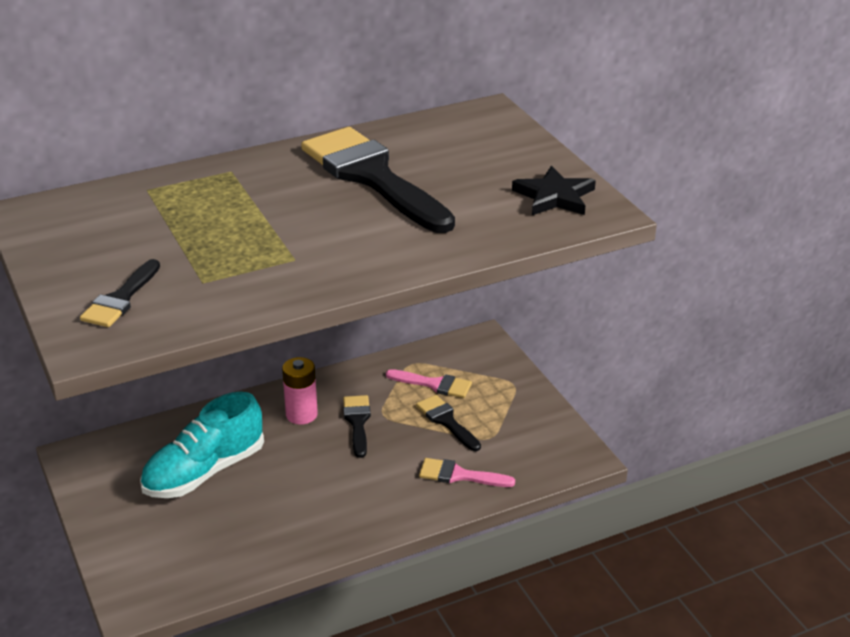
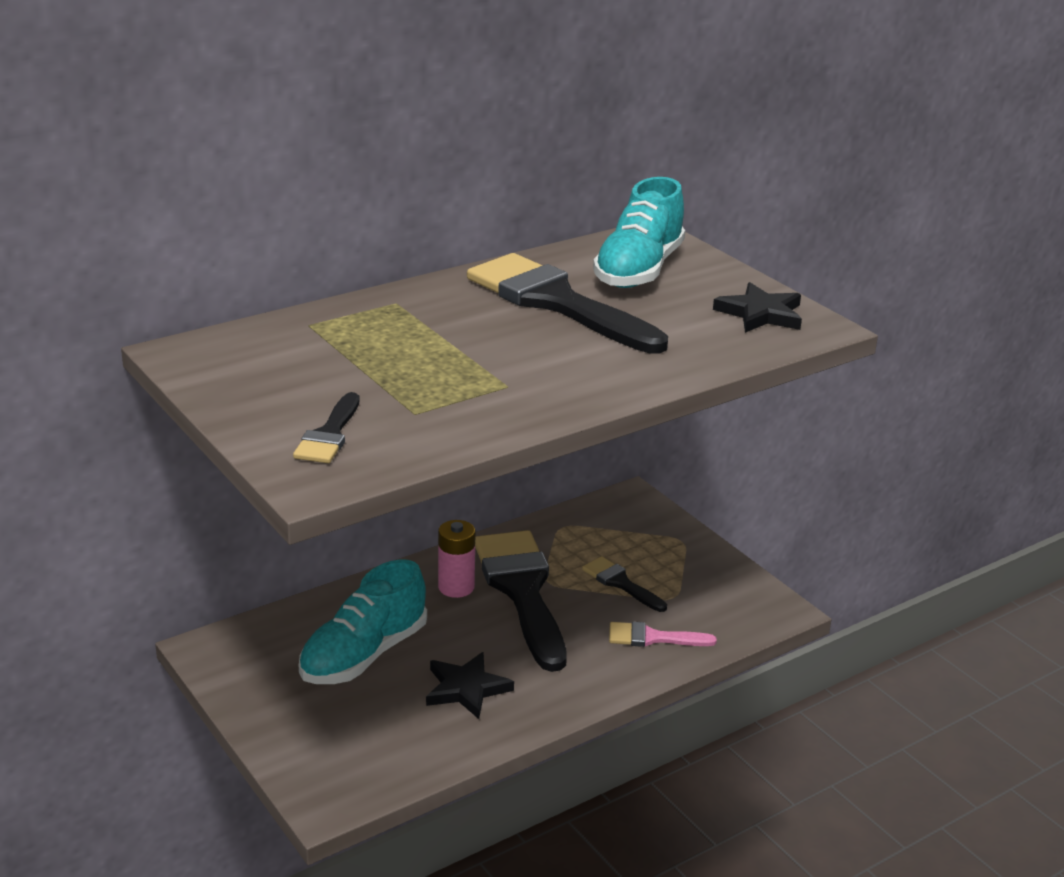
camera: 10 degrees left, 5 degrees down
black brush [343,395,371,458] -> black brush [475,530,567,672], size x2.11
pink brush [386,369,472,398] -> none
none -> black star [426,652,514,719]
none -> turquoise shoe [593,177,685,288]

